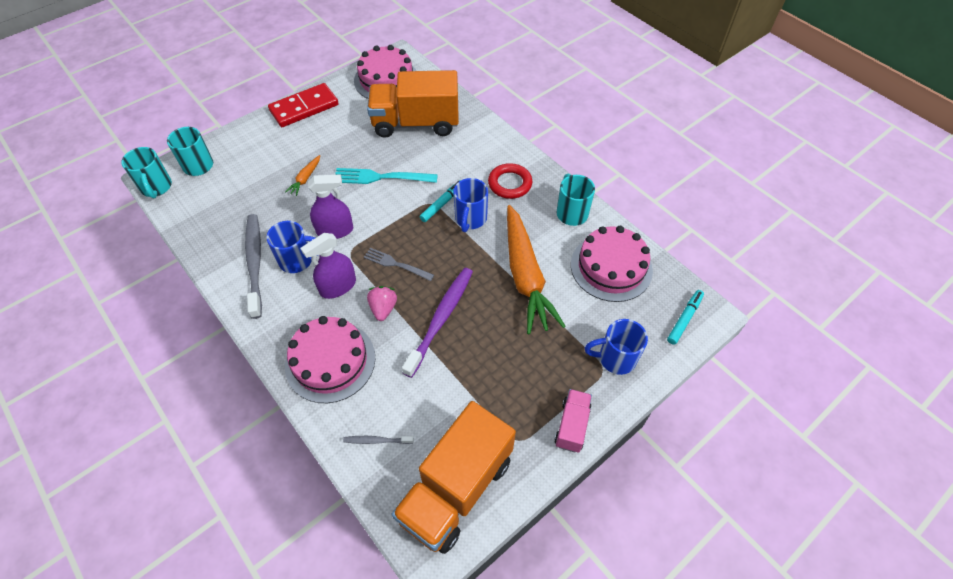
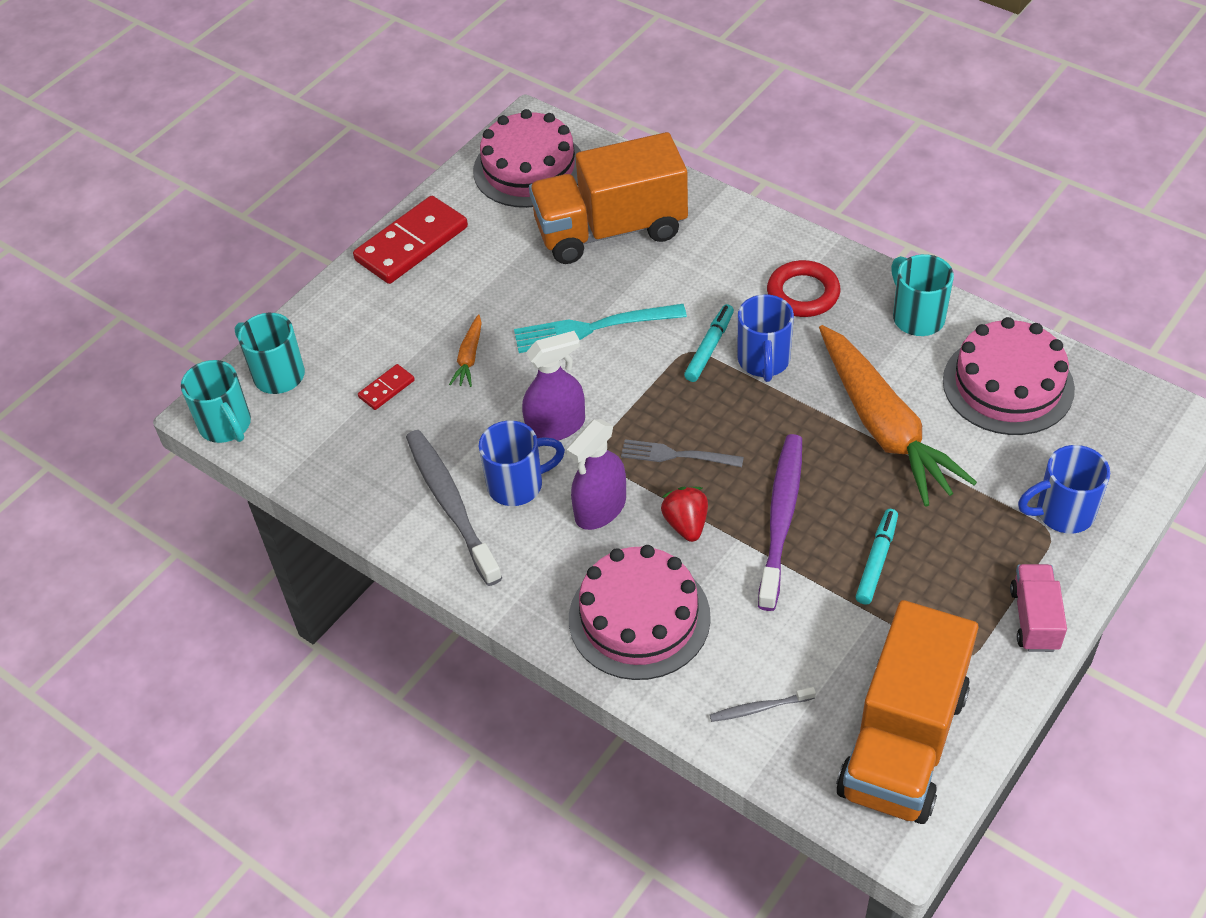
camera: 10 degrees left, 5 degrees down
pink strawberry [367,286,397,321] -> red strawberry [661,486,708,542]
turquoise marker [667,290,704,345] -> turquoise marker moved to [856,509,898,605]
none -> red domino [358,364,415,410]

